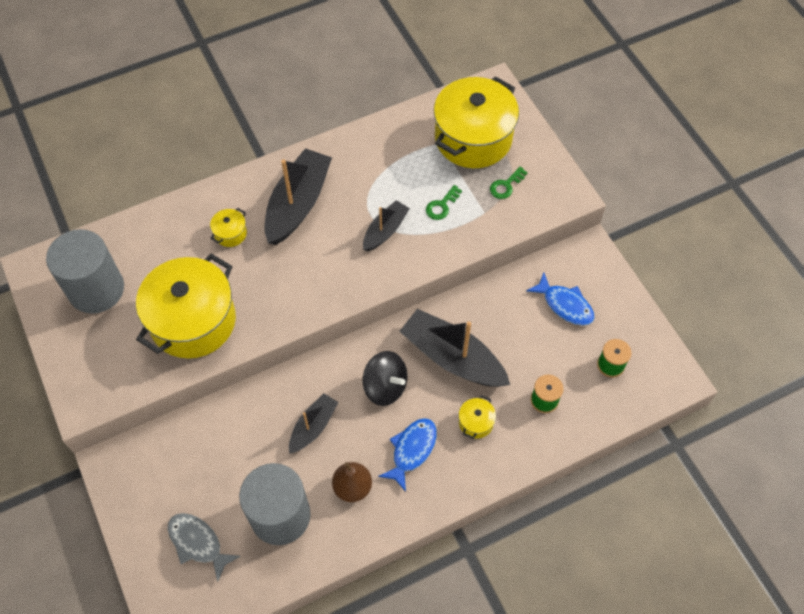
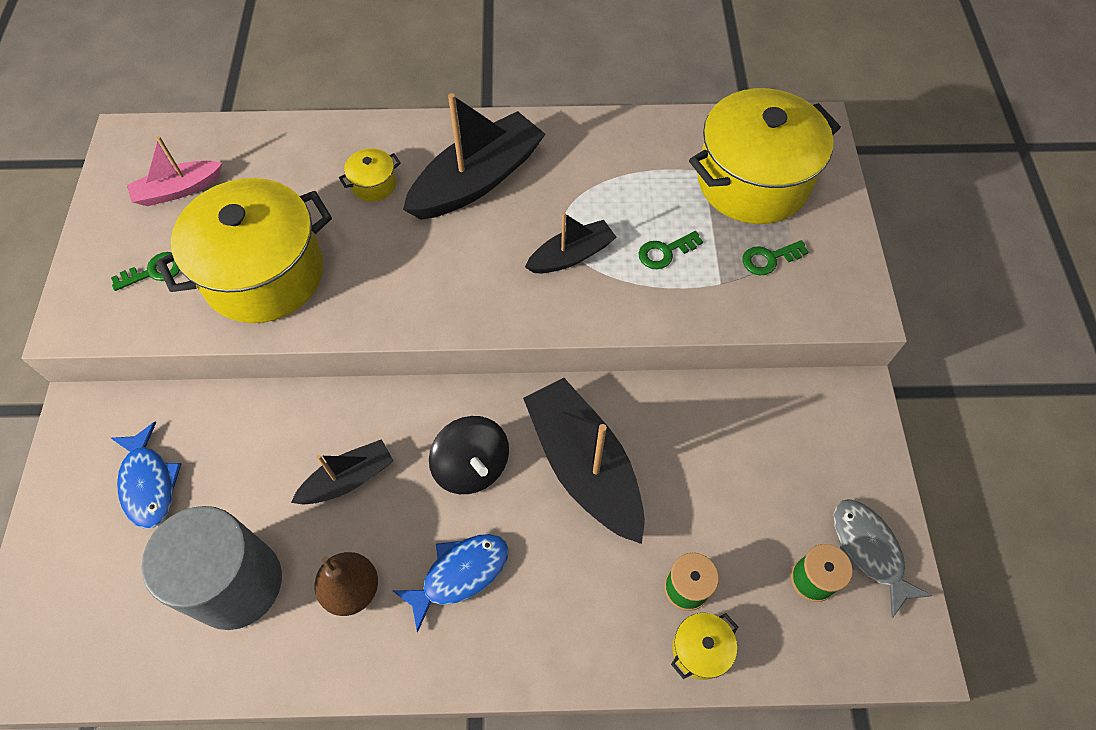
camera: 25 degrees right, 0 degrees up
grey cylinder [46,229,124,314] -> pink boat [127,136,222,206]
grey fish [168,513,240,582] -> grey fish moved to [834,499,933,618]
yellow pot [459,395,496,439] -> yellow pot moved to [671,613,738,680]
blue fish [526,272,594,325] -> blue fish moved to [111,421,181,529]
none -> green key [111,252,180,291]

